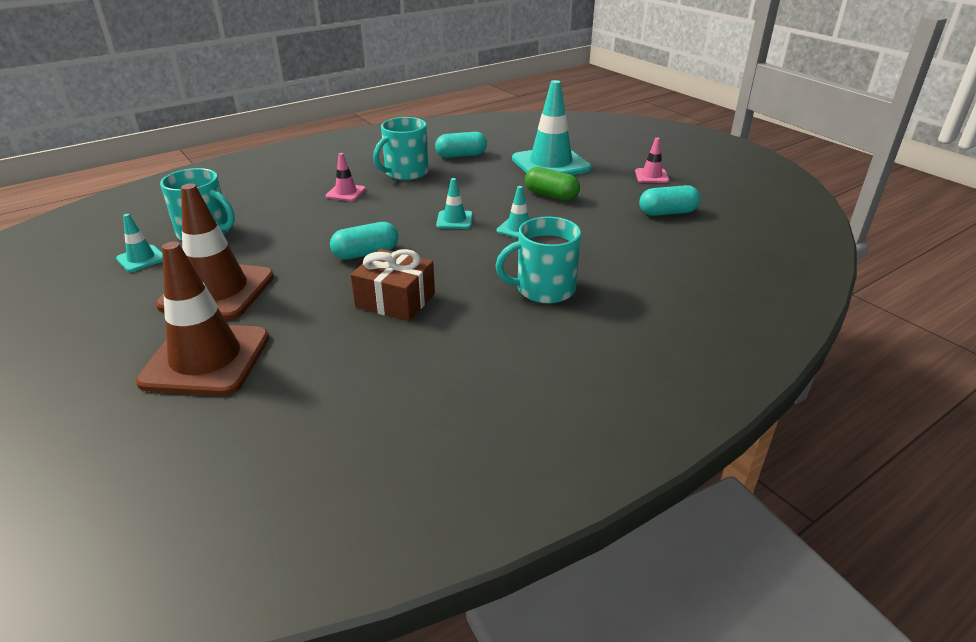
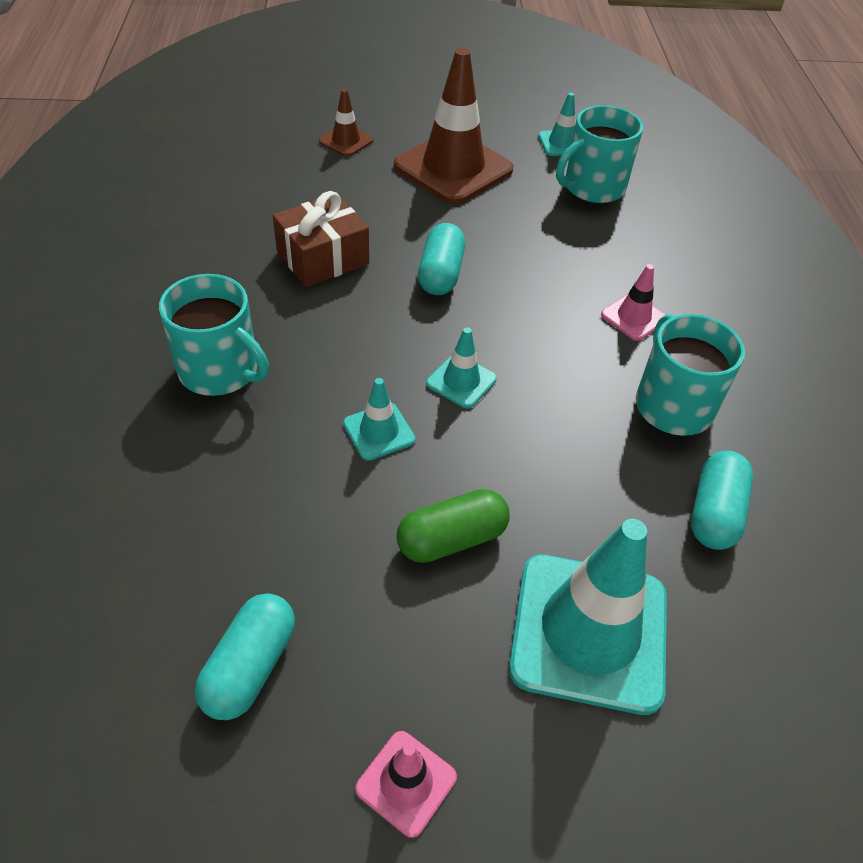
camera: 120 degrees right, 15 degrees up
brown traffic cone [136,242,269,396] -> brown traffic cone [319,89,373,157], size x0.47
turquoise mug [496,216,581,304] -> turquoise mug turned 105 degrees clockwise [159,274,269,396]

